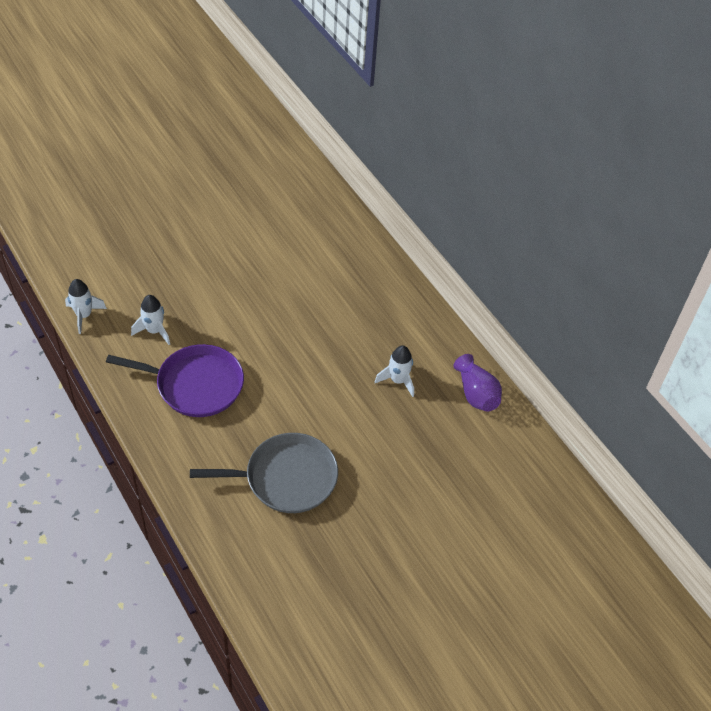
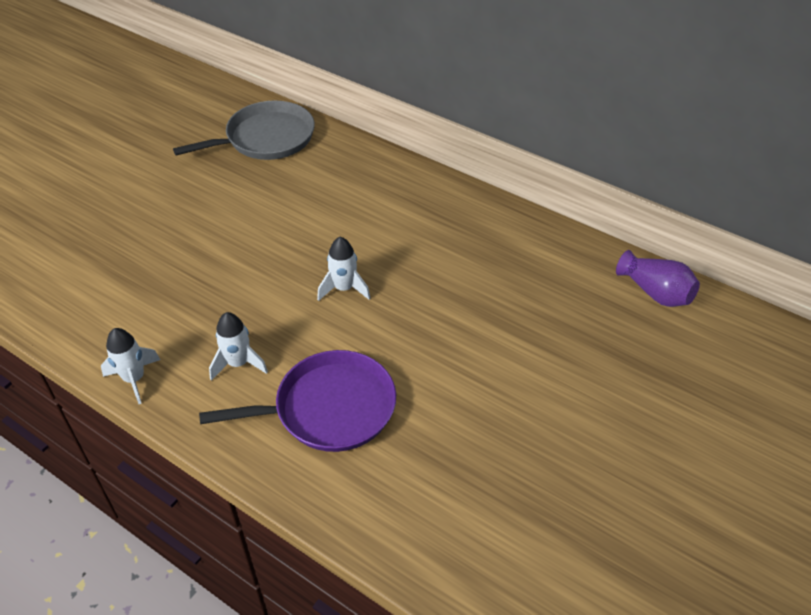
camera: 20 degrees left, 5 degrees down
grey pan [190,433,338,513] -> grey pan moved to [173,100,315,160]
white rocket [375,345,414,397] -> white rocket moved to [317,237,370,301]

